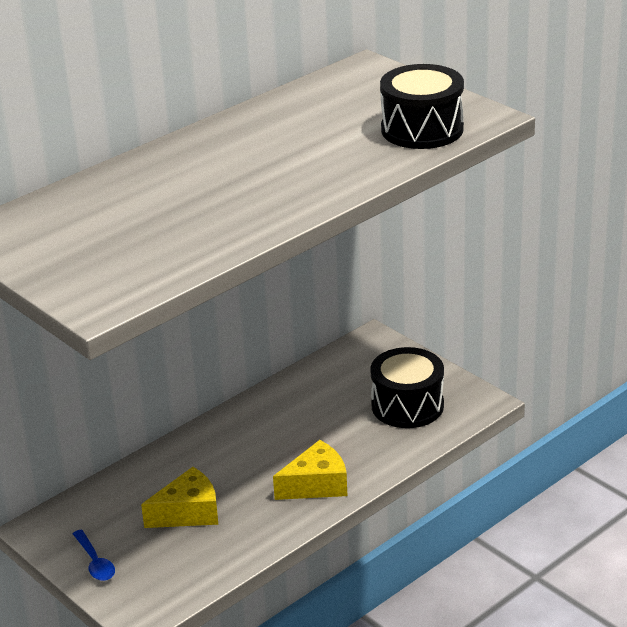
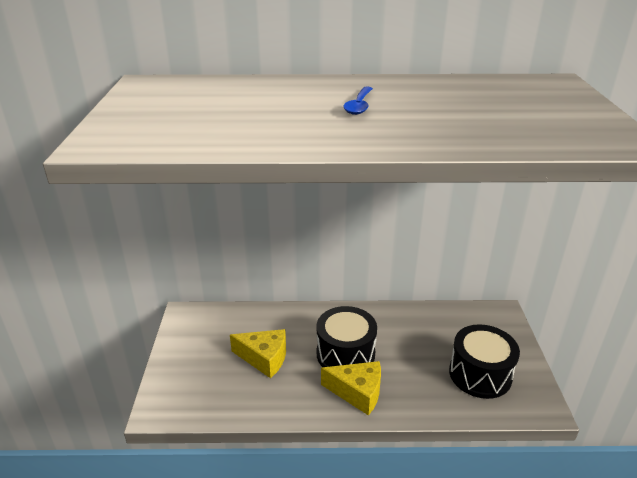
camera: 40 degrees right, 0 degrees up
blue spoon [73,530,115,581] -> blue spoon moved to [343,86,373,115]
black drum [380,64,464,149] -> black drum moved to [316,306,377,367]

